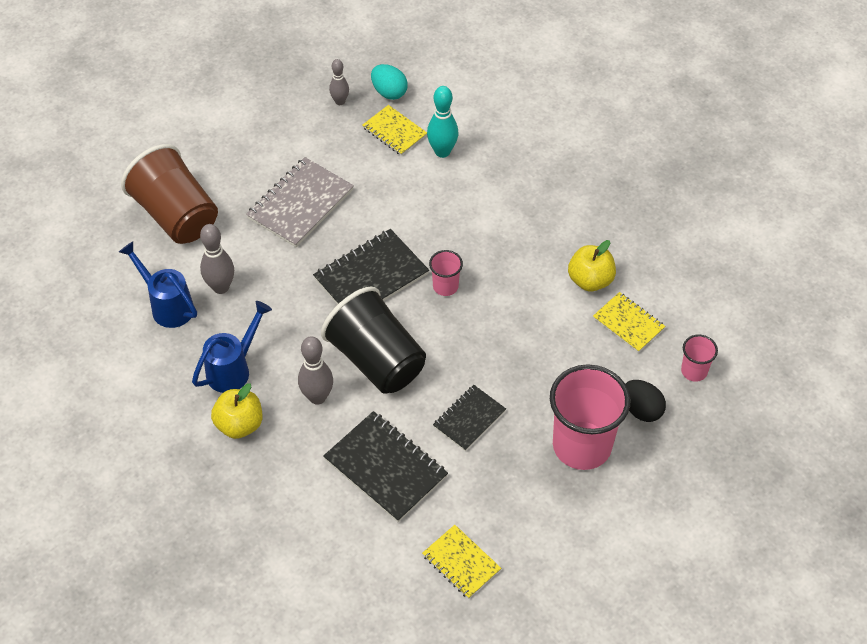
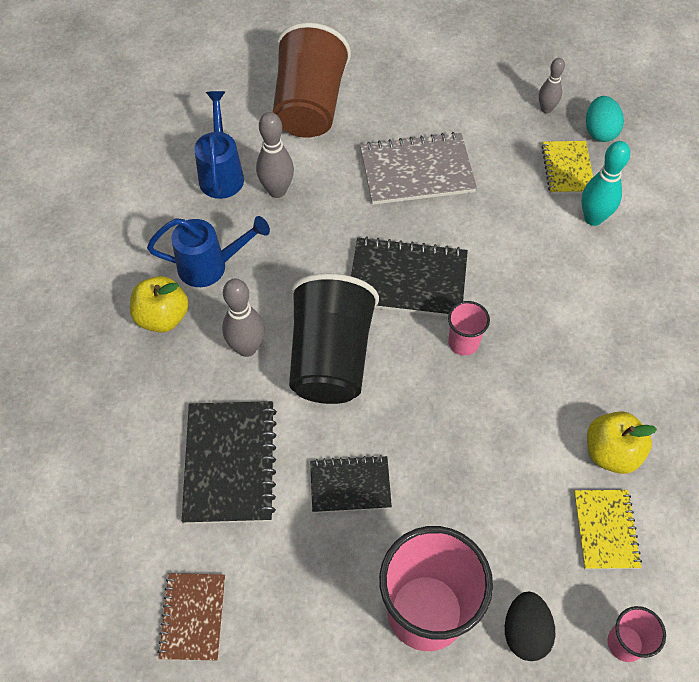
camera: 45 degrees right, 5 degrees up
yellow notebook [422,525,501,599] -> brown notebook [157,573,225,661]

